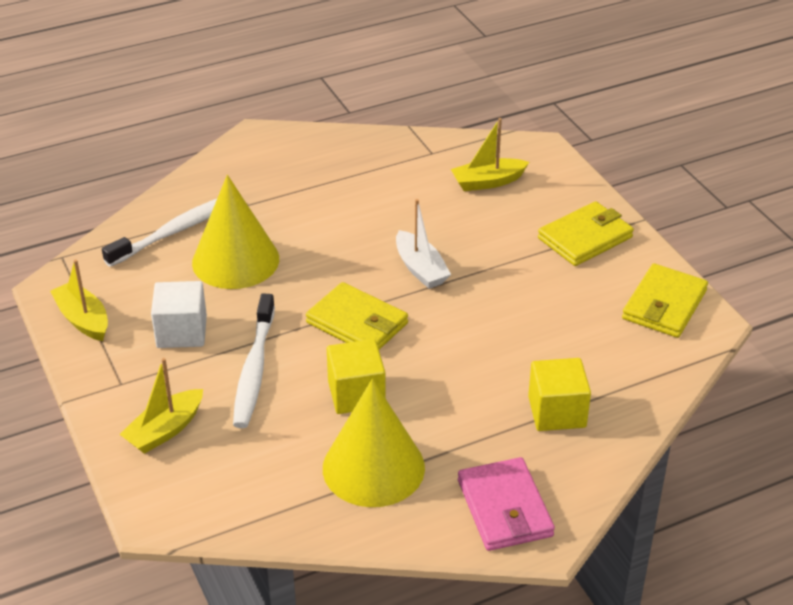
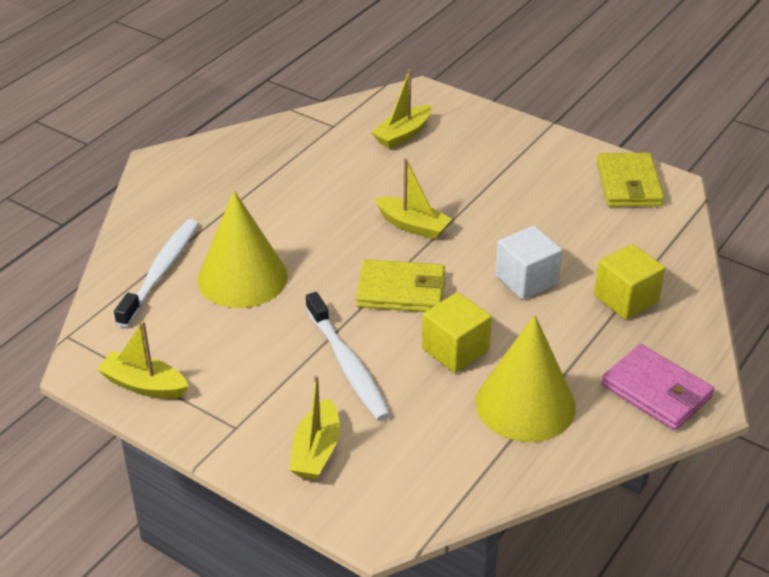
camera: 30 degrees left, 0 degrees up
white cube [151,281,207,348] -> white cube moved to [495,226,562,300]
white boat [396,199,451,289] -> yellow boat [375,158,452,240]
yellow wallet [538,201,634,266] -> none

